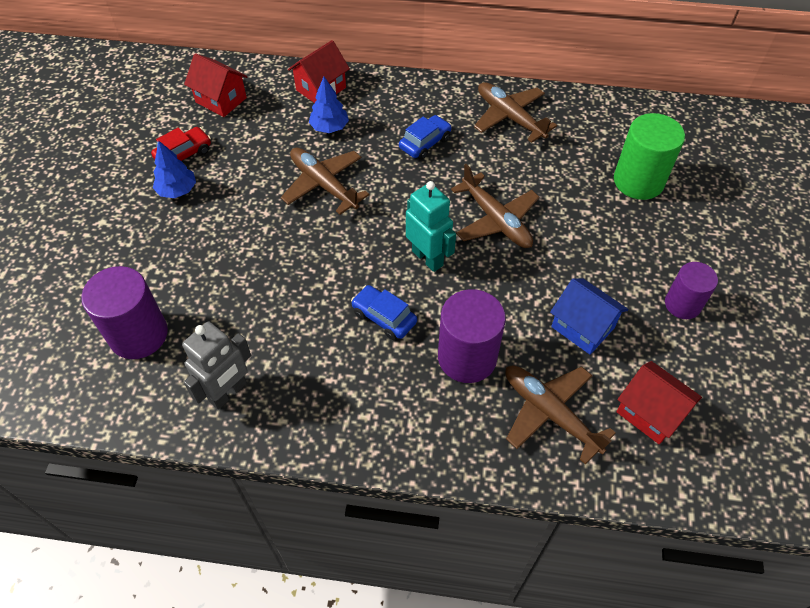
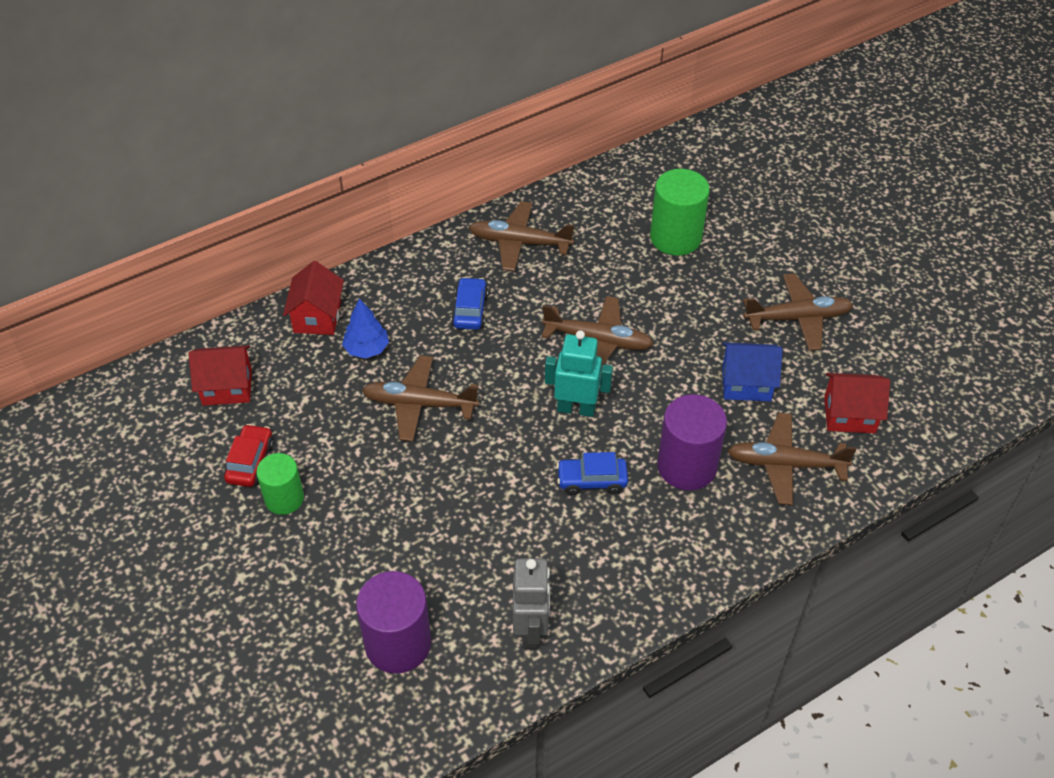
camera: 40 degrees left, 5 degrees down
blue tree [153,141,196,198] -> green cylinder [256,453,304,515]
purple cylinder [665,262,718,319] -> brown plane [743,273,853,351]

